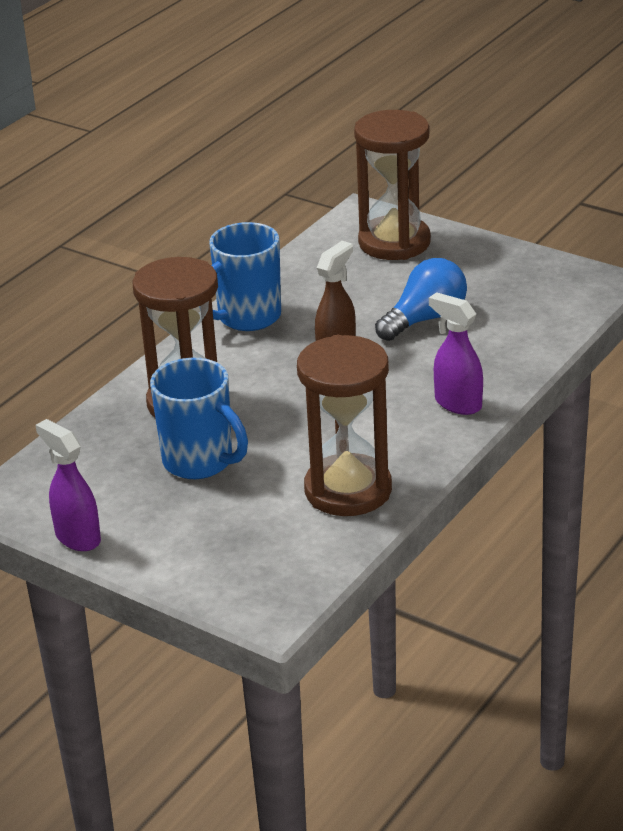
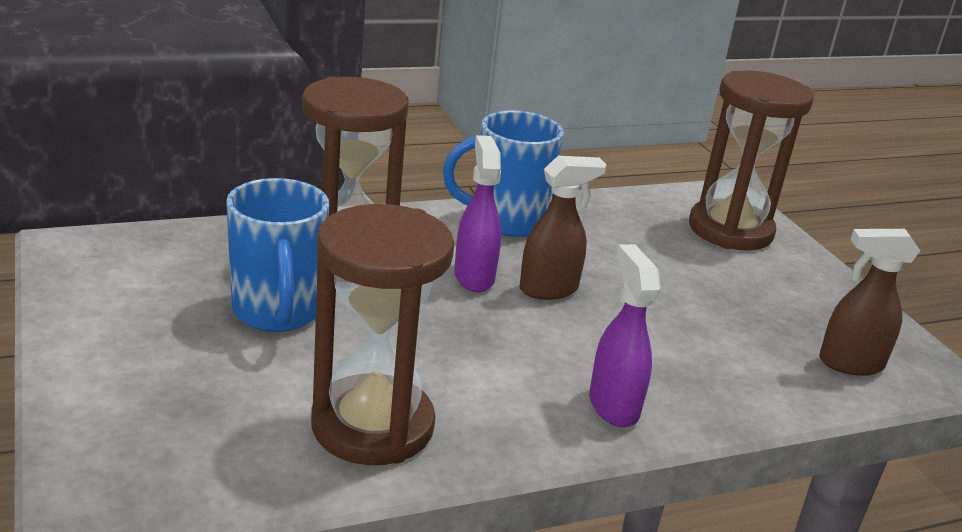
camera: 30 degrees right, 5 degrees down
purple spray bottle [36,419,101,551] -> purple spray bottle moved to [454,135,501,292]
blue light bulb [375,258,467,341] -> none
none -> brown spray bottle [819,229,920,376]

